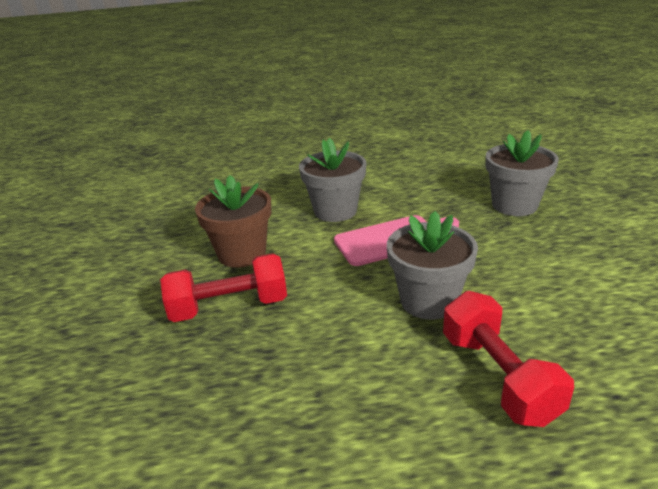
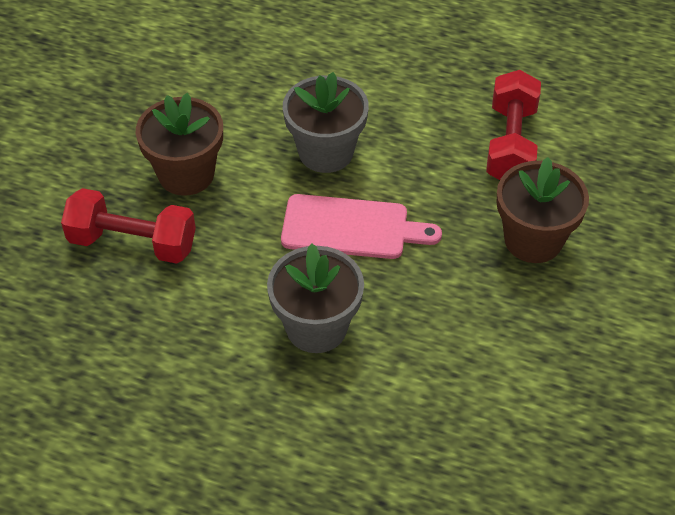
camera: 25 degrees right, 20 degrees up
red dumbbell [443,291,574,427] -> red dumbbell moved to [486,70,541,180]
grey flower pot [486,130,559,216] -> brown flower pot [497,157,589,263]

